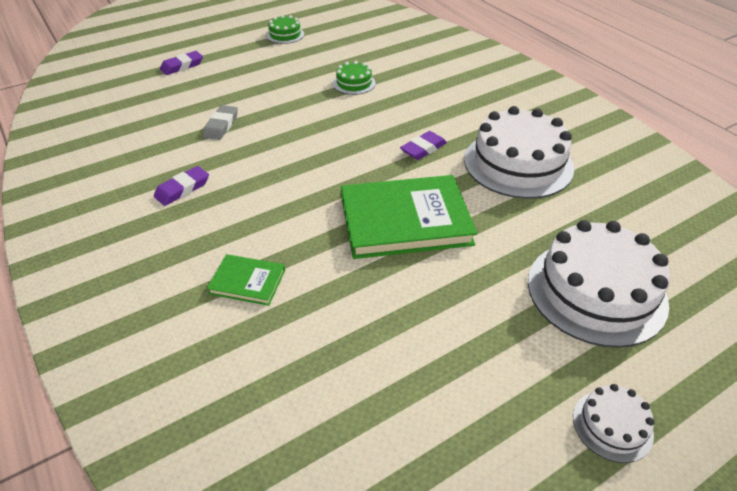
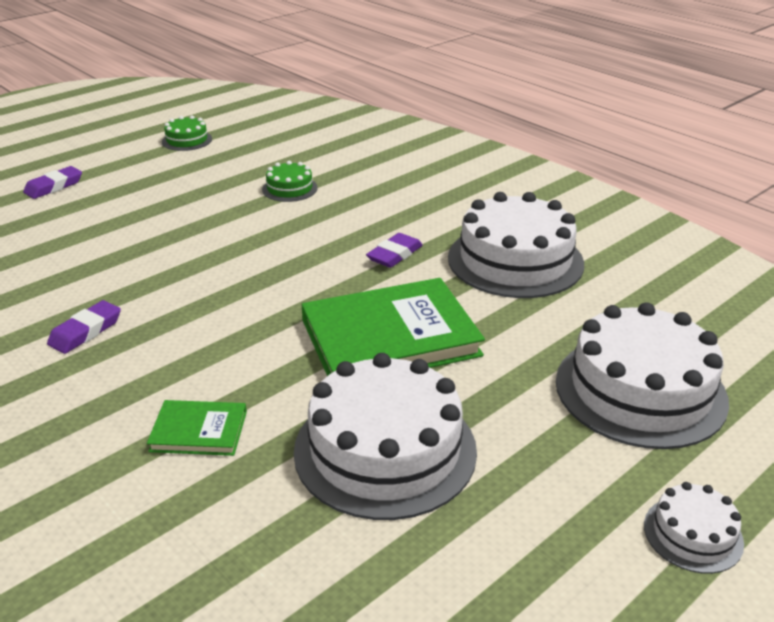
camera: 10 degrees left, 10 degrees down
grey eraser [203,105,238,140] -> none
none -> white cake [294,353,477,520]

